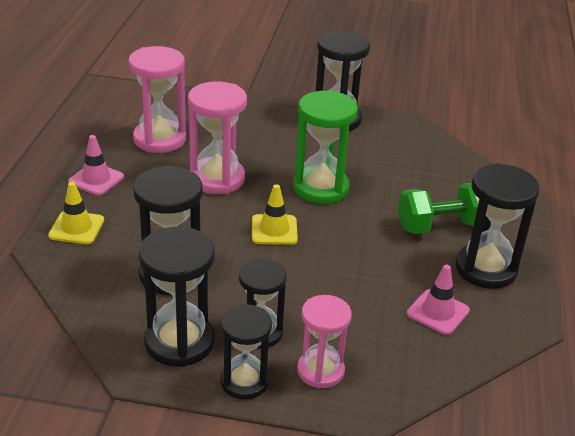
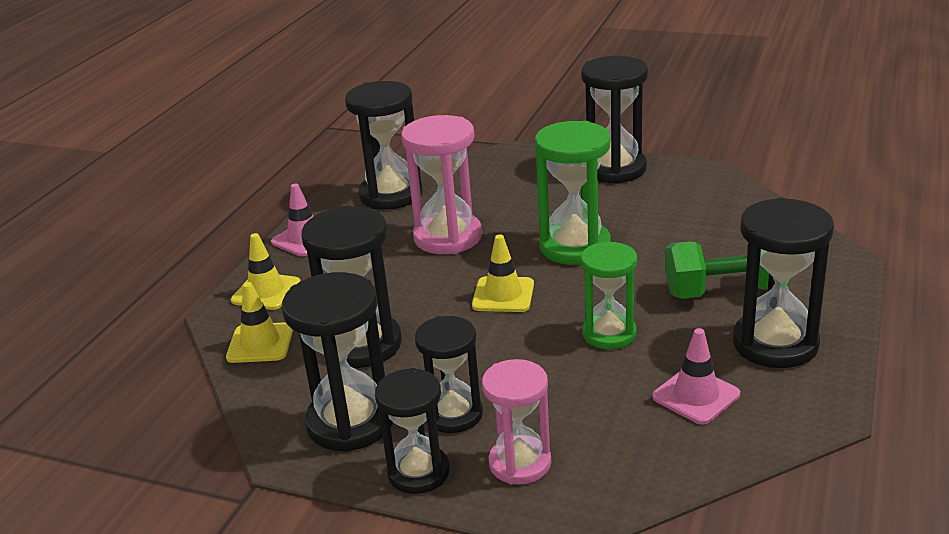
camera: 15 degrees right, 5 degrees down
pink hourglass [128,46,186,153] -> black hourglass [345,81,423,210]
none -> yellow traffic cone [226,282,293,363]
none -> green hourglass [581,241,637,349]

